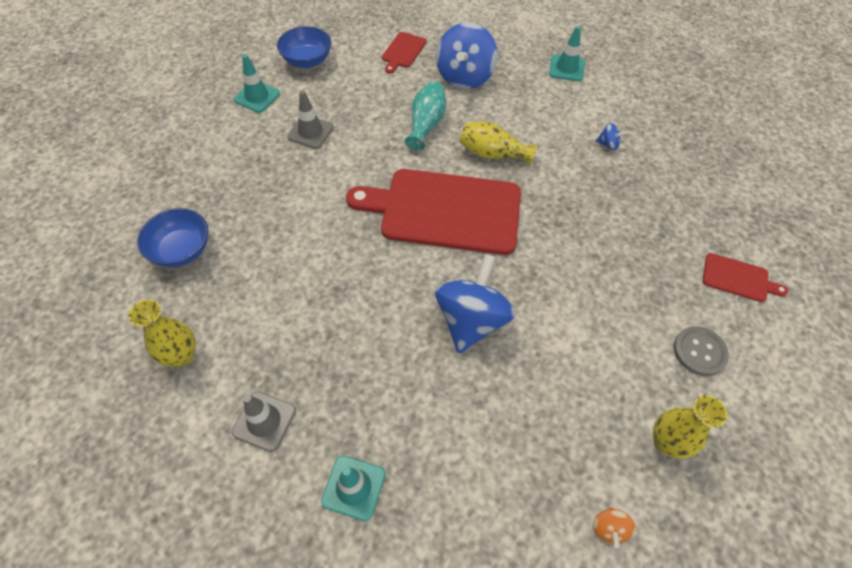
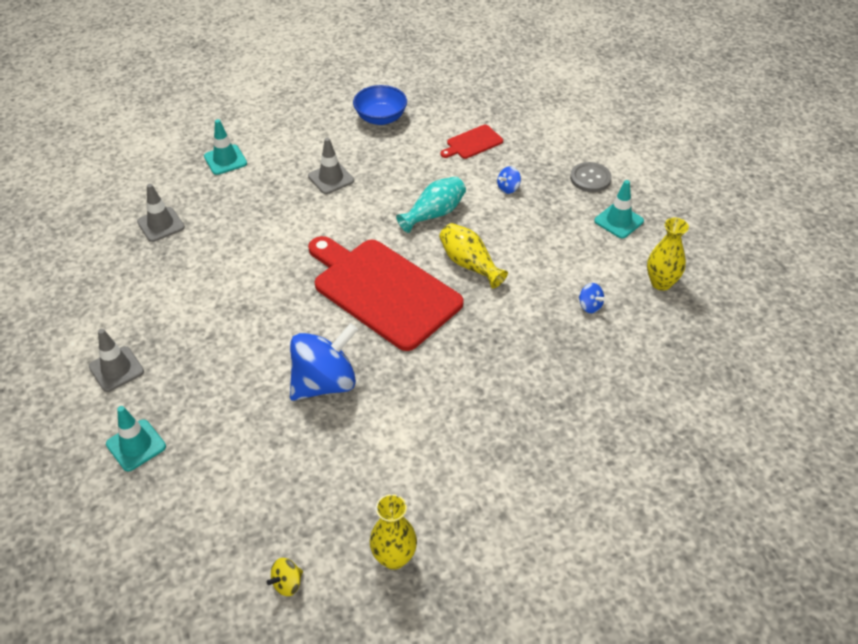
camera: 35 degrees right, 10 degrees down
yellow vase [129,299,196,367] -> yellow vase moved to [647,218,689,291]
blue bowl [137,208,209,267] -> grey traffic cone [137,184,185,242]
turquoise traffic cone [234,54,280,113] -> turquoise traffic cone moved to [204,119,247,175]
blue spinning top [436,22,498,89] -> blue spinning top [497,166,521,194], size x0.42
orange spinning top [593,507,636,548] -> yellow spinning top [267,558,303,596]
grey button [674,326,729,376] -> grey button moved to [570,162,612,192]
red cutting board [703,253,788,302] -> none

